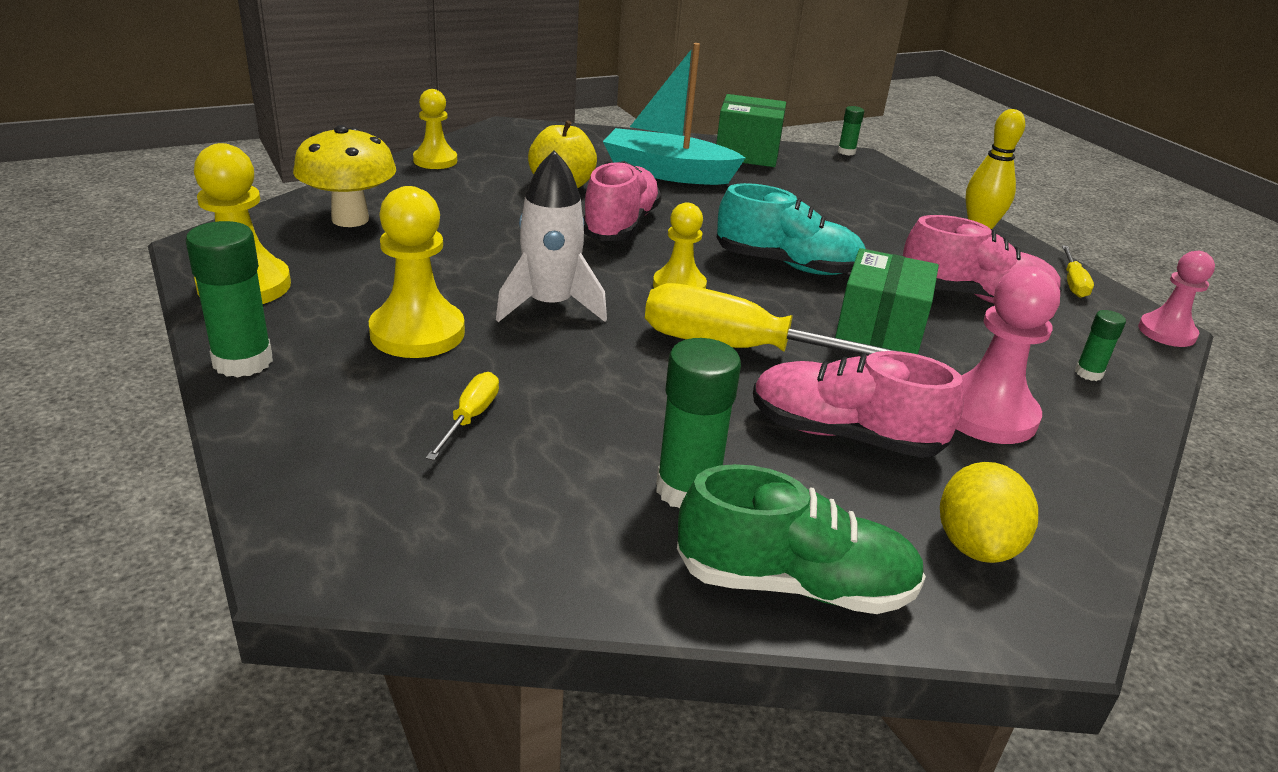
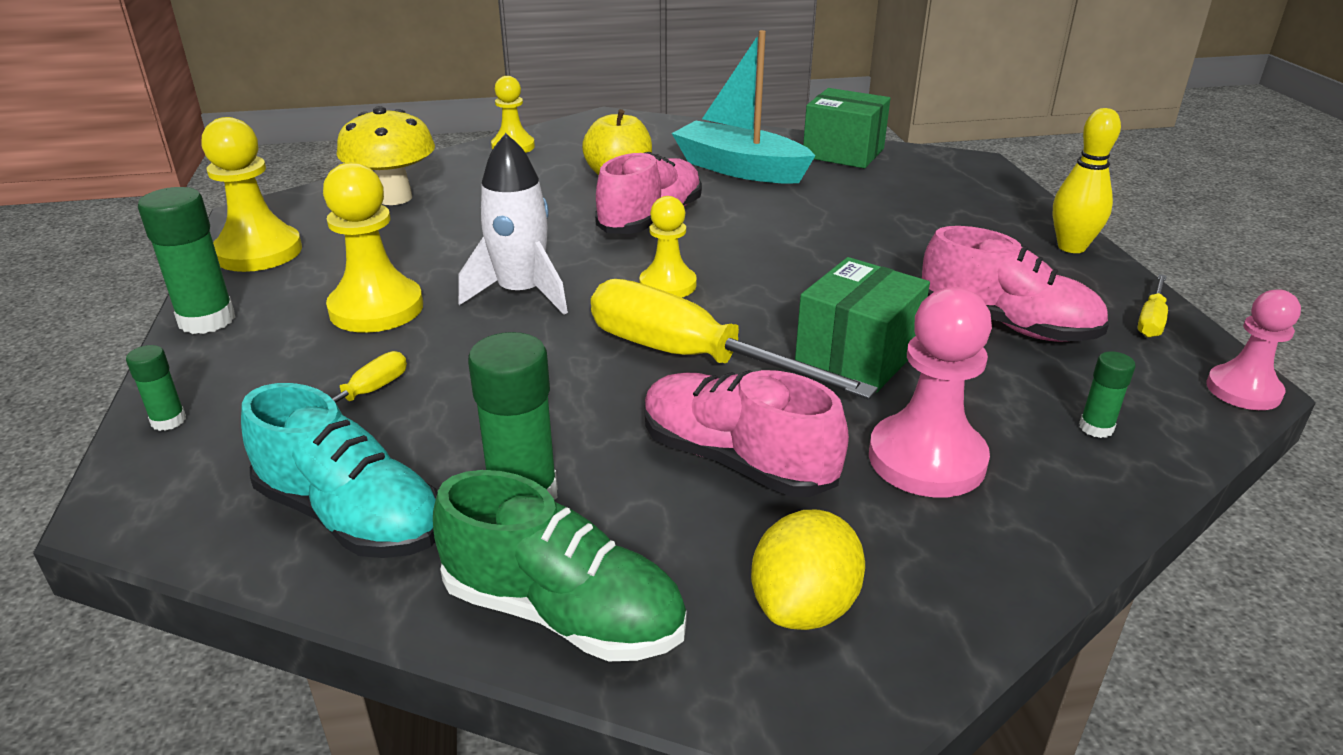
camera: 20 degrees right, 0 degrees up
turquoise shoe [716,183,865,275] -> turquoise shoe moved to [241,383,437,558]
green glue stick [838,106,864,156] -> green glue stick moved to [126,345,186,431]

